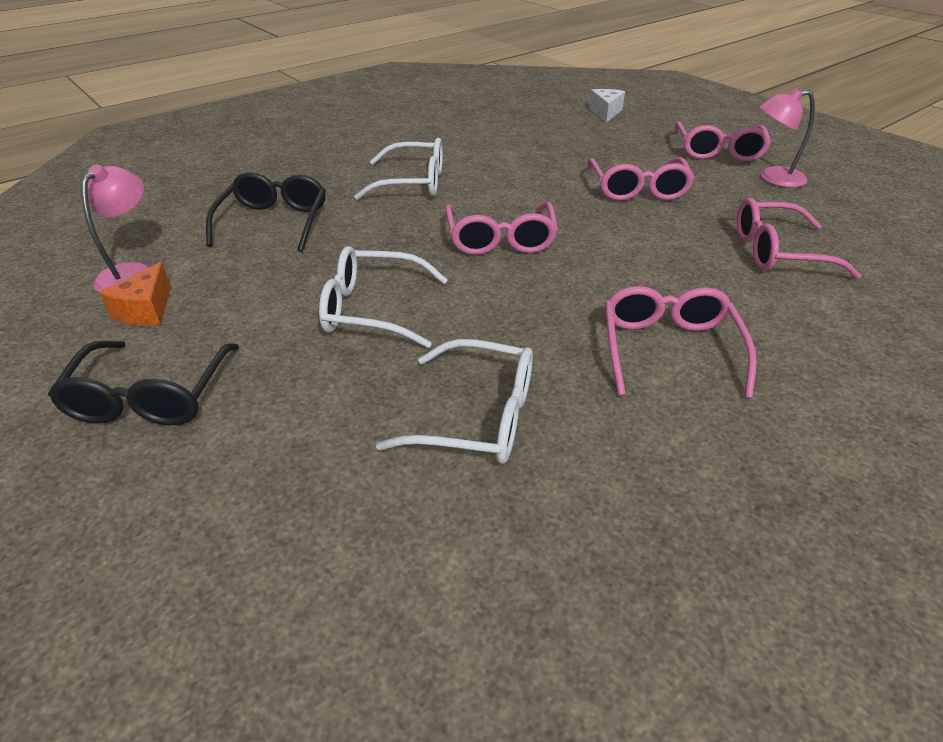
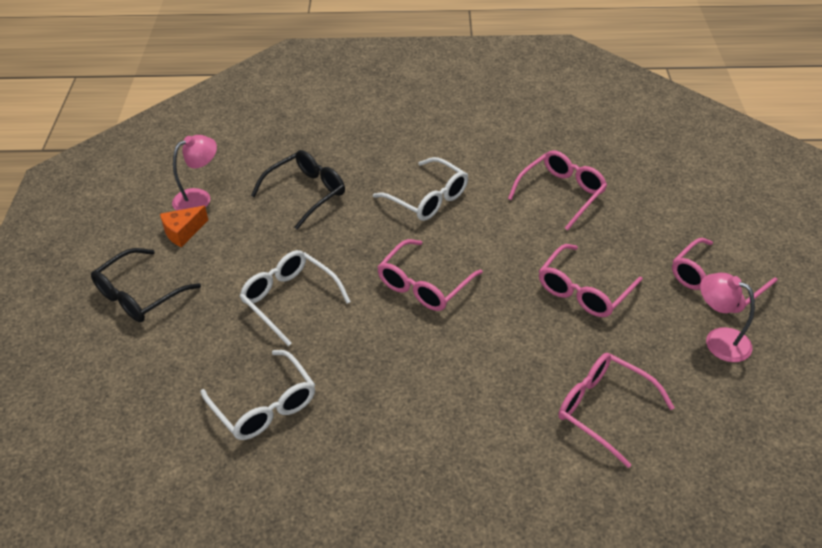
camera: 40 degrees right, 5 degrees up
white cheese [589,89,625,123] -> none
pink glasses [605,286,757,399] -> pink glasses moved to [508,150,607,230]

